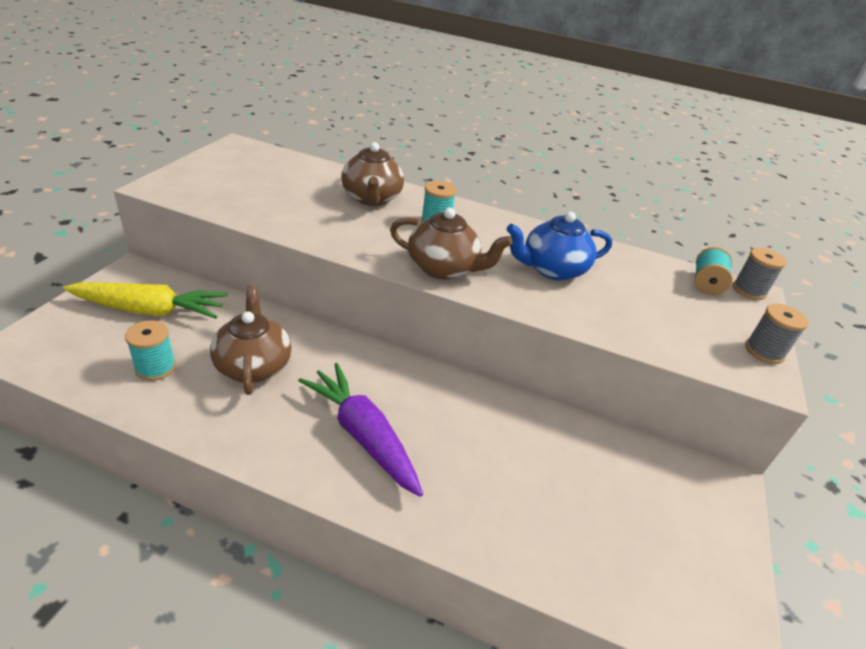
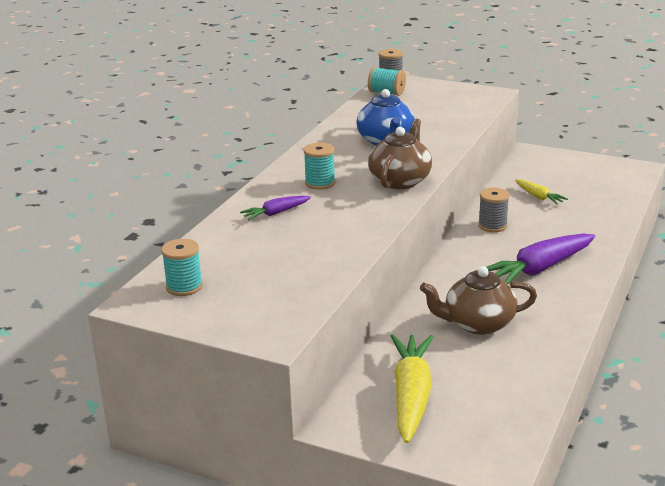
camera: 80 degrees left, 10 degrees down
turquoise spool [125,320,176,381] -> turquoise spool moved to [161,239,203,296]
brown teapot [341,142,404,206] -> purple carrot [240,196,311,220]
grey spool [745,304,809,364] -> grey spool moved to [478,188,509,232]
none -> yellow carrot [515,179,568,204]

